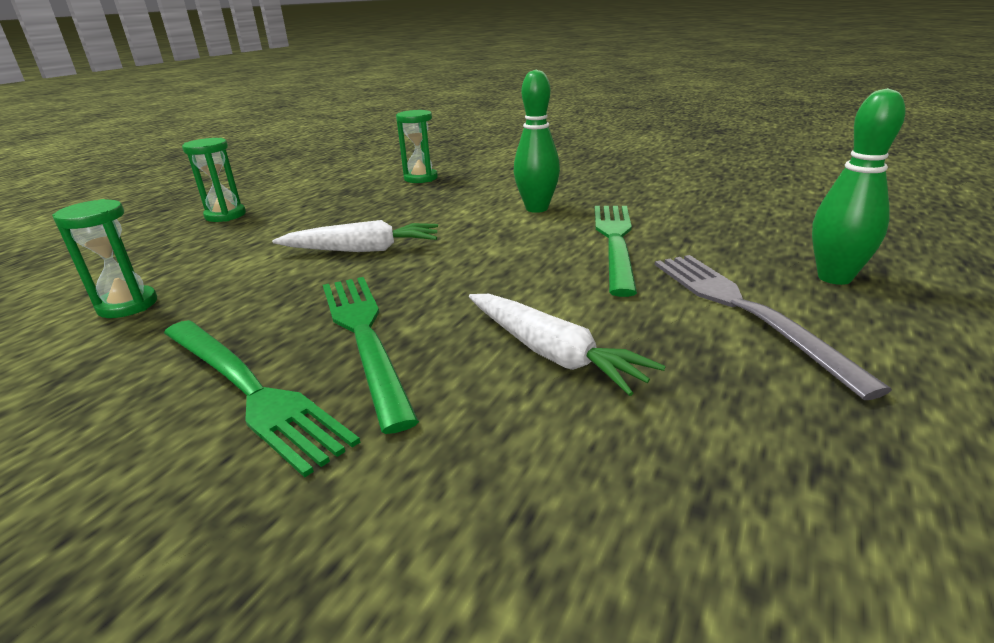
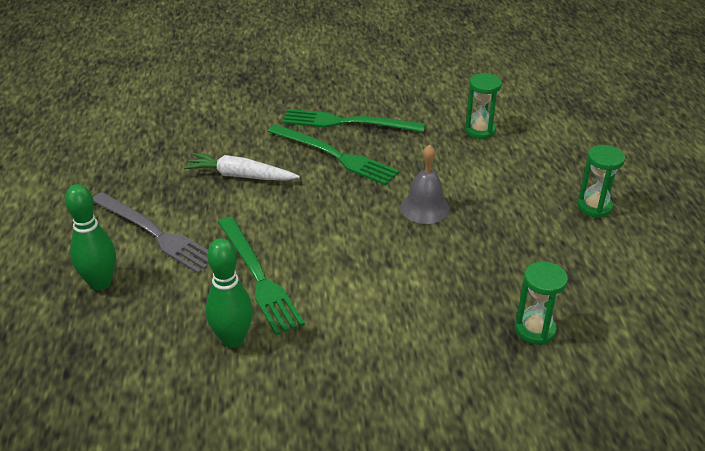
camera: 145 degrees right, 10 degrees up
white carrot [272,220,438,252] -> grey bell [400,144,450,224]
green bowling pin [514,70,560,213] -> green bowling pin moved to [206,238,253,348]

